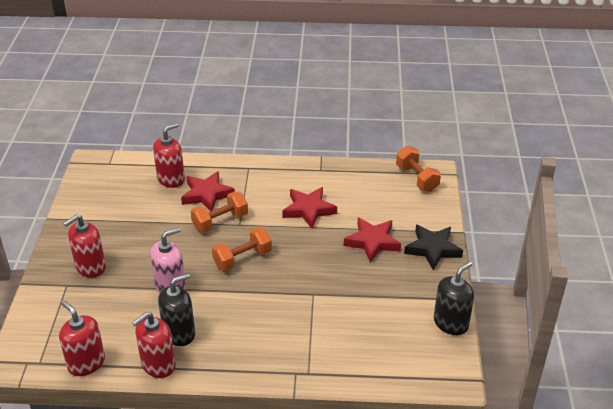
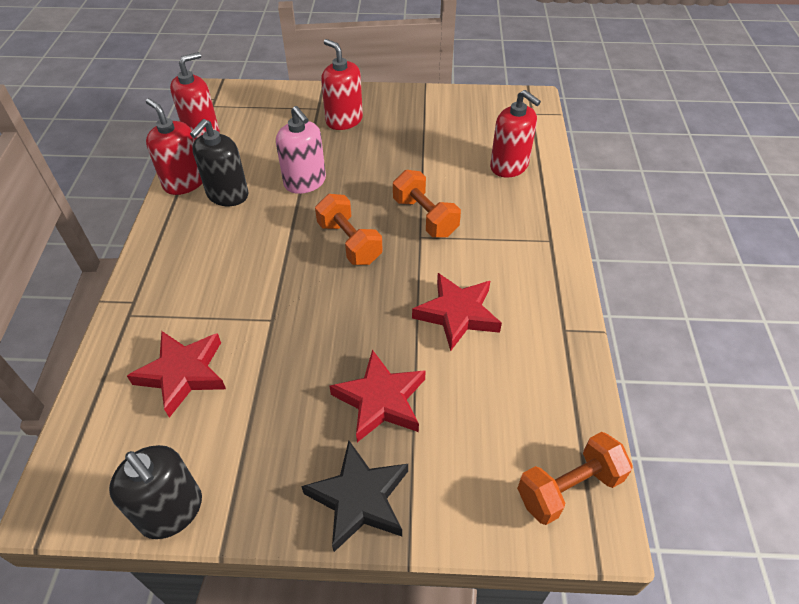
camera: 90 degrees right, 10 degrees up
black soap dispenser [158,273,195,346] -> black soap dispenser turned 60 degrees clockwise [190,119,248,206]
red star [181,171,235,211] -> red star moved to [127,331,226,418]

